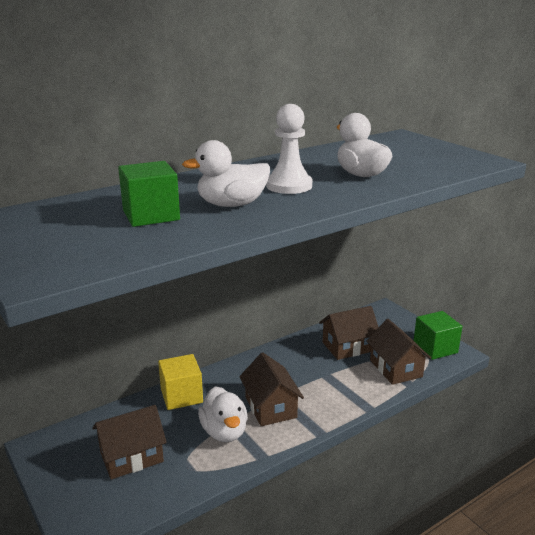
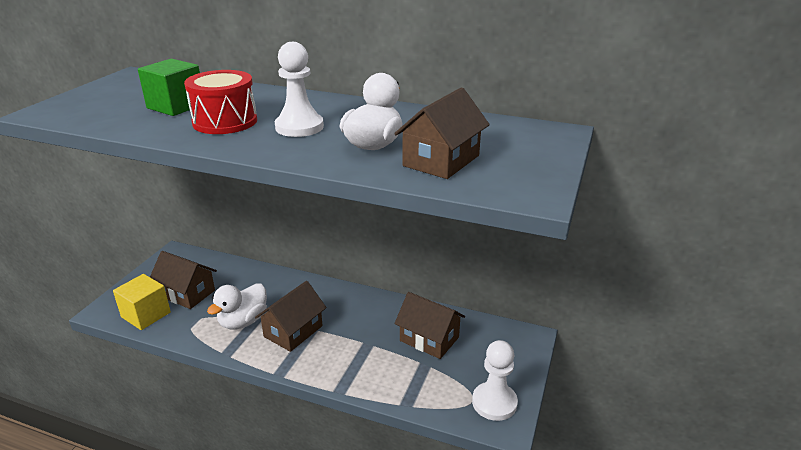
camera: 55 degrees right, 5 degrees up
yellow cube [158,354,203,410] -> yellow cube moved to [113,274,171,330]
white duck [182,140,270,207] -> red drum [184,70,257,134]
brown house [366,319,431,385] -> brown house moved to [394,87,490,179]
green cube [414,311,462,360] -> white pawn [472,340,518,421]

